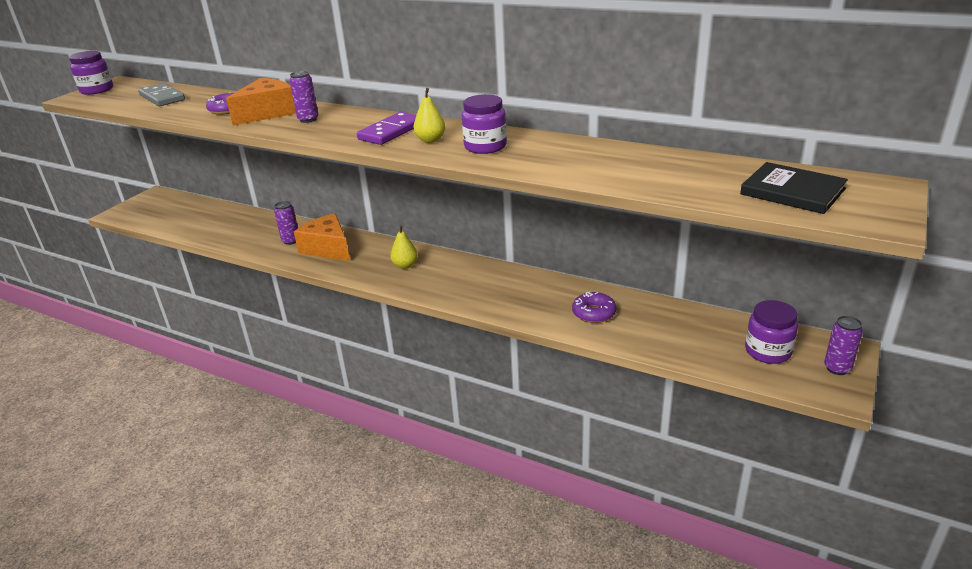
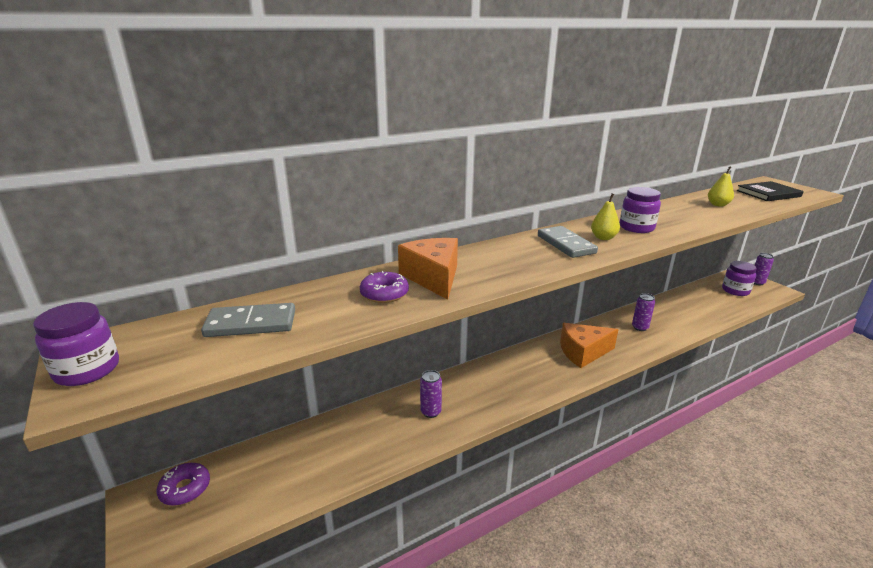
camera: 60 degrees left, 5 degrees down
purple can [289,71,318,123] -> purple can moved to [632,293,655,331]
orange cheese [294,213,350,261] -> orange cheese moved to [560,323,619,368]
purple domino [357,112,416,145] -> grey domino [538,226,598,258]
yellow pear [390,225,418,269] -> yellow pear moved to [708,166,734,207]
purple donut [572,292,616,323] -> purple donut moved to [156,463,210,506]

